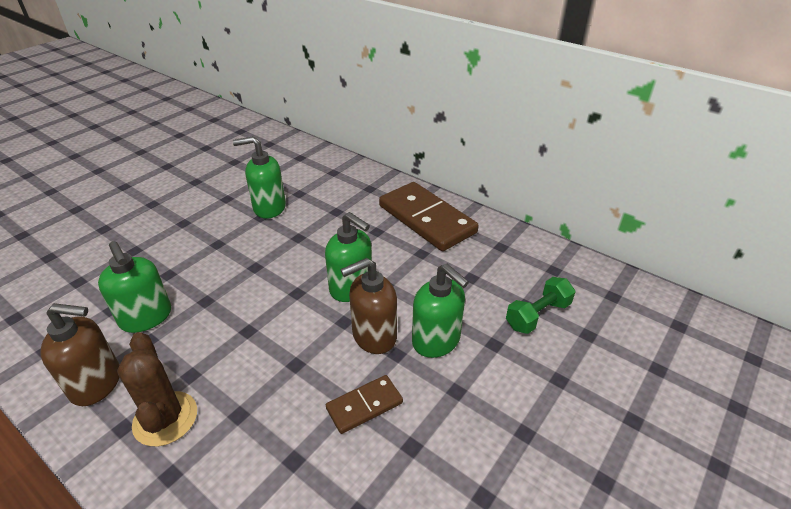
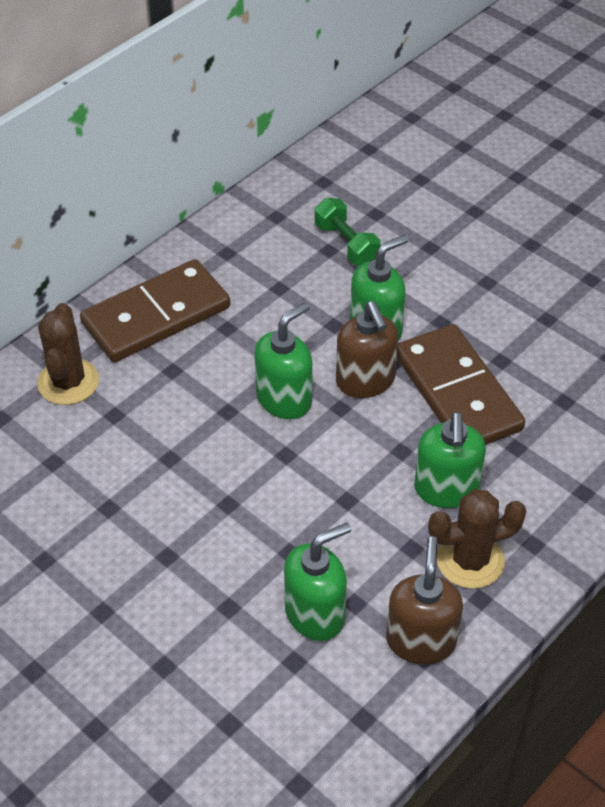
camera: 85 degrees left, 10 degrees up
green soap dispenser [233,136,286,219] -> green soap dispenser moved to [414,412,486,508]
brown domino [326,375,403,434] -> brown domino [397,324,525,445], size x2.00
none -> brown cactus [37,303,99,405]

